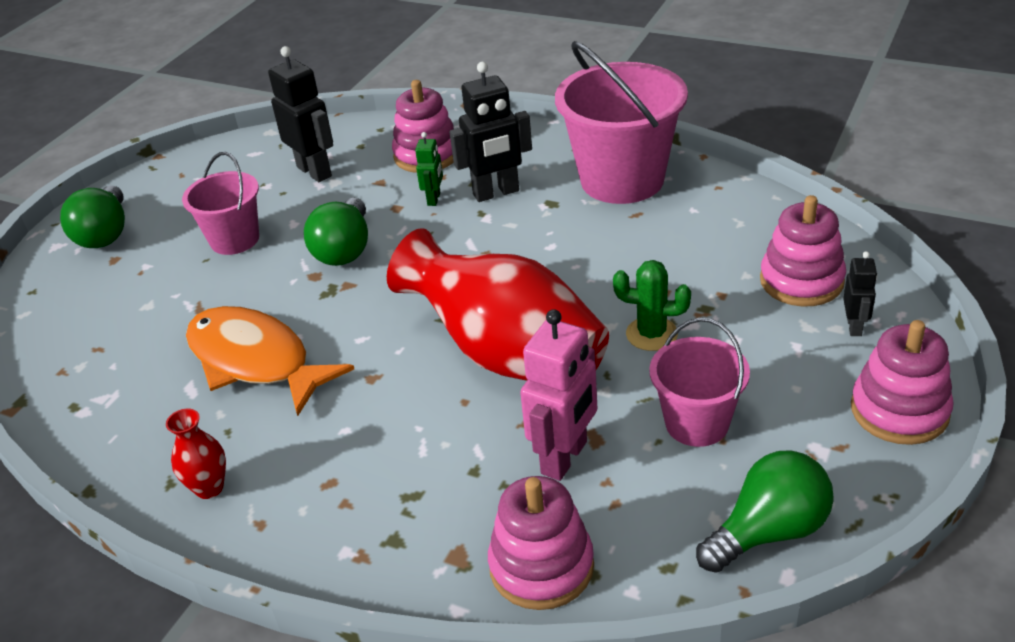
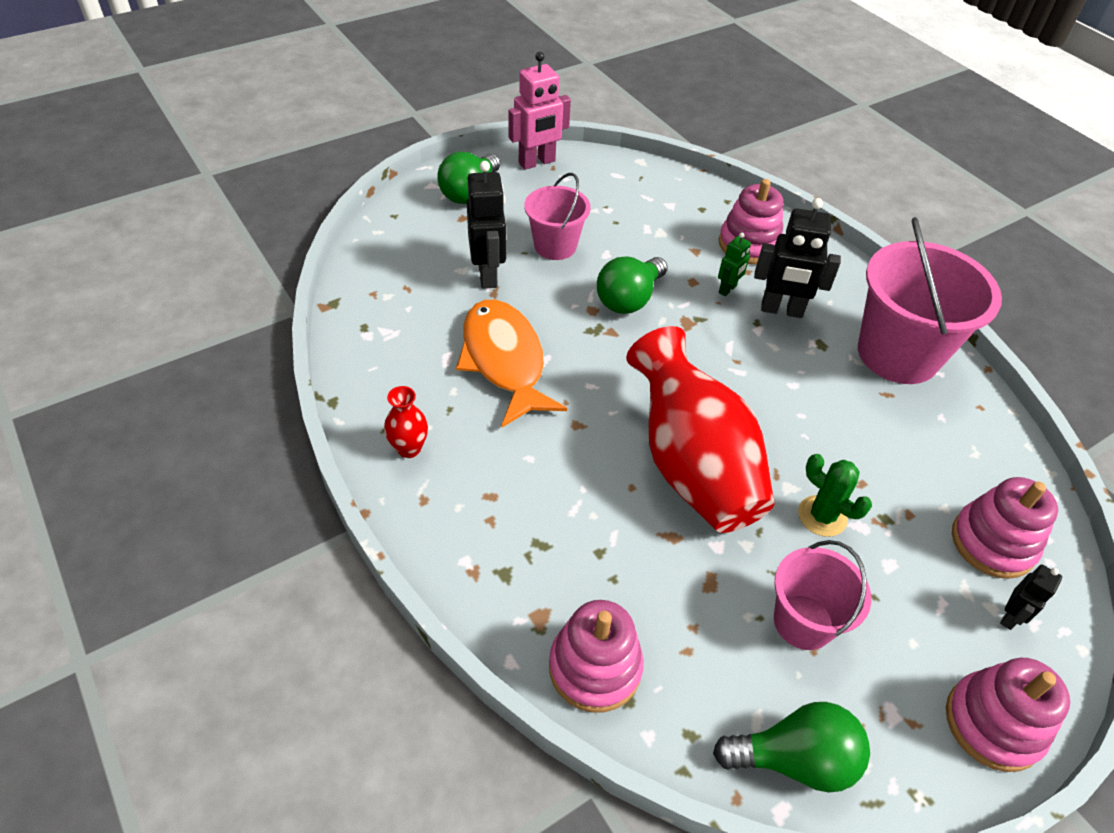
camera: 25 degrees right, 10 degrees up
black robot [268,46,333,182] -> black robot moved to [467,161,506,289]
pink robot [520,309,597,481] -> pink robot moved to [509,52,571,170]

